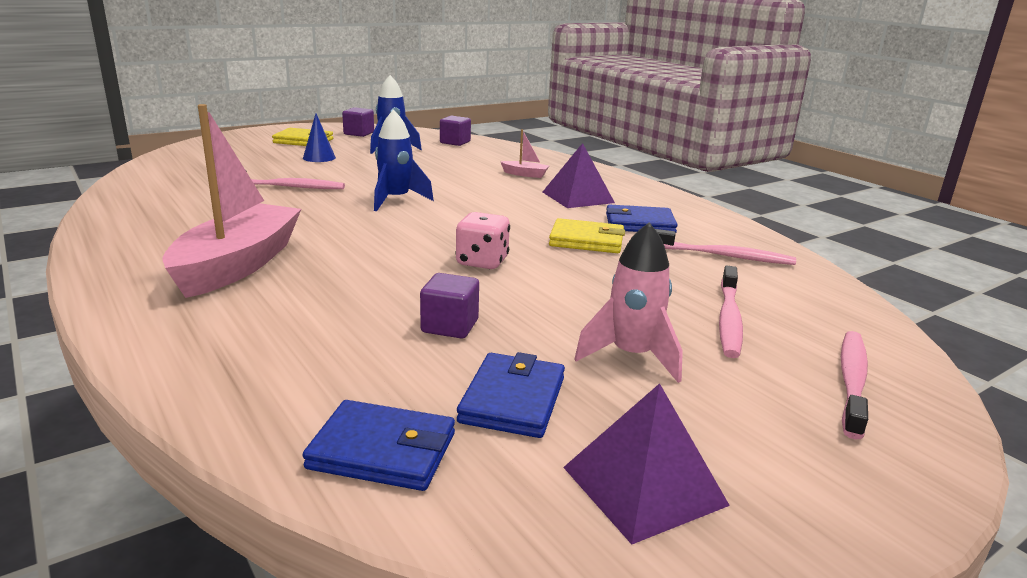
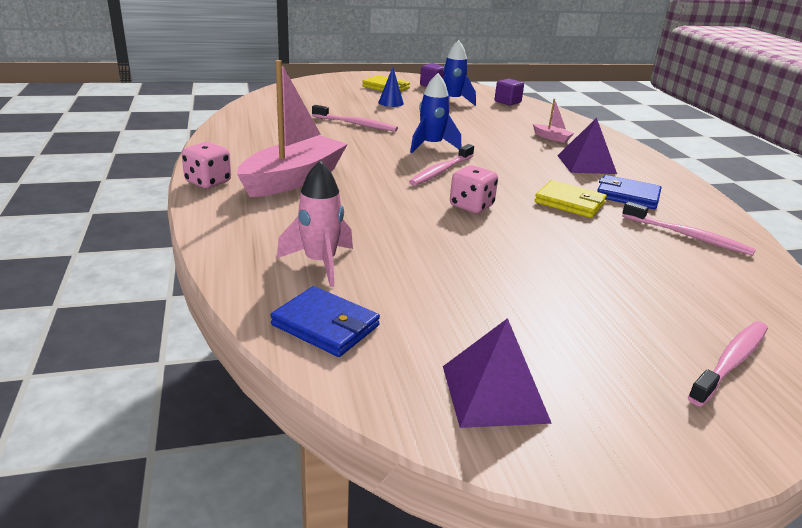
camera: 20 degrees right, 5 degrees up
purple cube [420,273,479,339] -> none
blue wallet [457,352,565,438] -> none
pink rocket [574,222,683,383] -> pink rocket moved to [277,161,353,287]
pink toothbrush [719,266,743,358] -> pink toothbrush moved to [409,144,474,186]
none -> pink dice [182,142,231,188]

